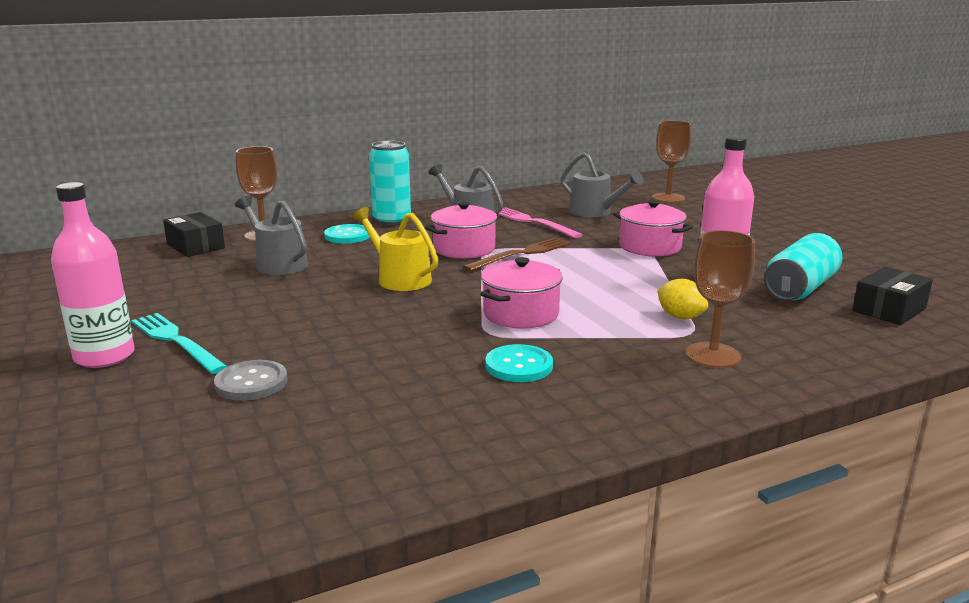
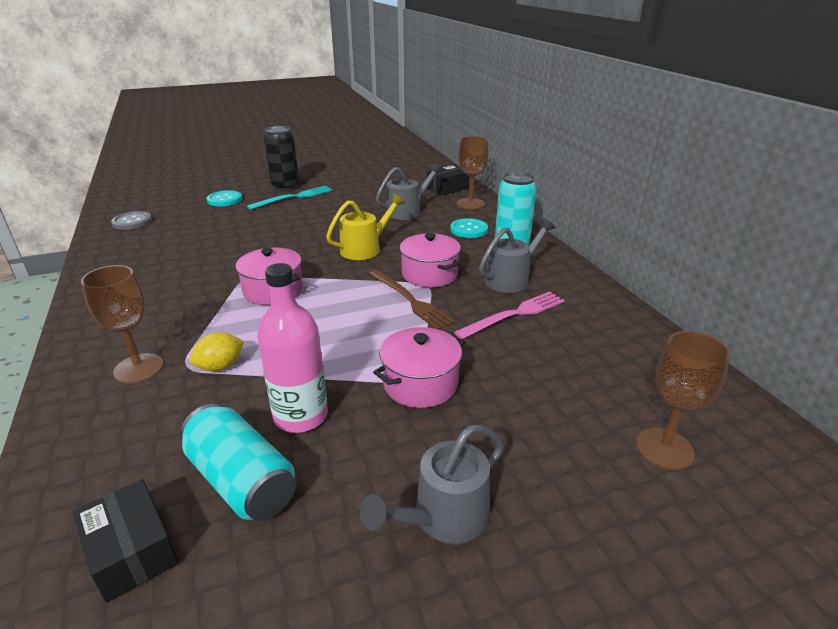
camera: 95 degrees right, 10 degrees up
pink bottle [51,182,135,368] -> black can [264,126,299,191]
grey button [214,360,288,401] -> grey button moved to [111,211,152,230]
turquoise button [486,344,553,382] -> turquoise button moved to [207,190,242,206]
grey watering can [561,152,644,217] -> grey watering can moved to [360,425,504,544]

